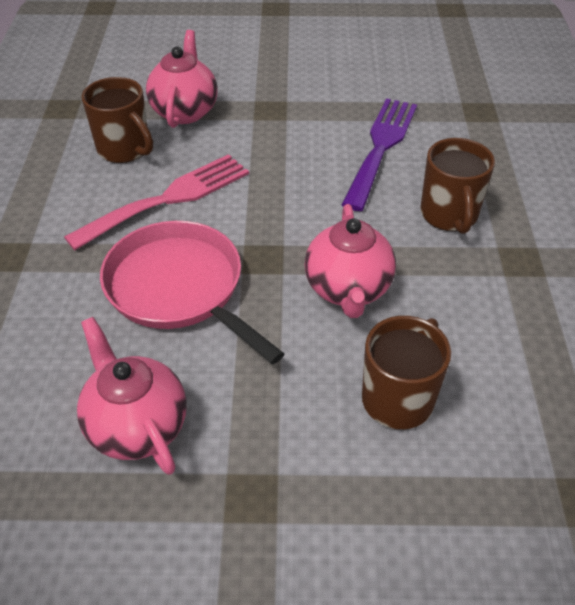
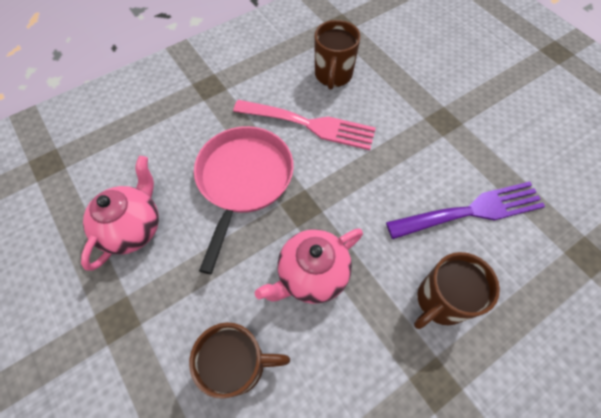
camera: 55 degrees right, 15 degrees up
pink teapot [146,30,218,128] -> none

